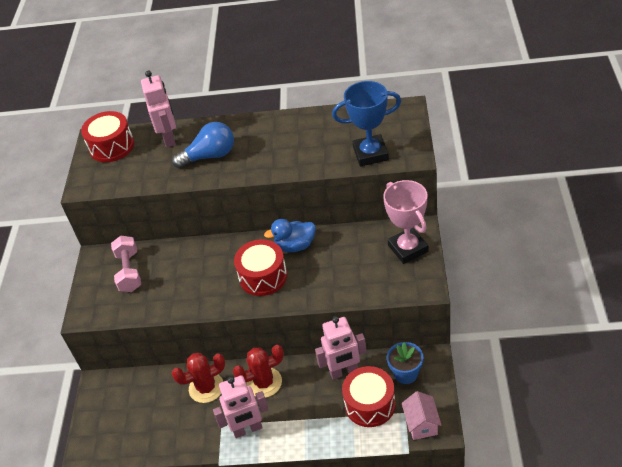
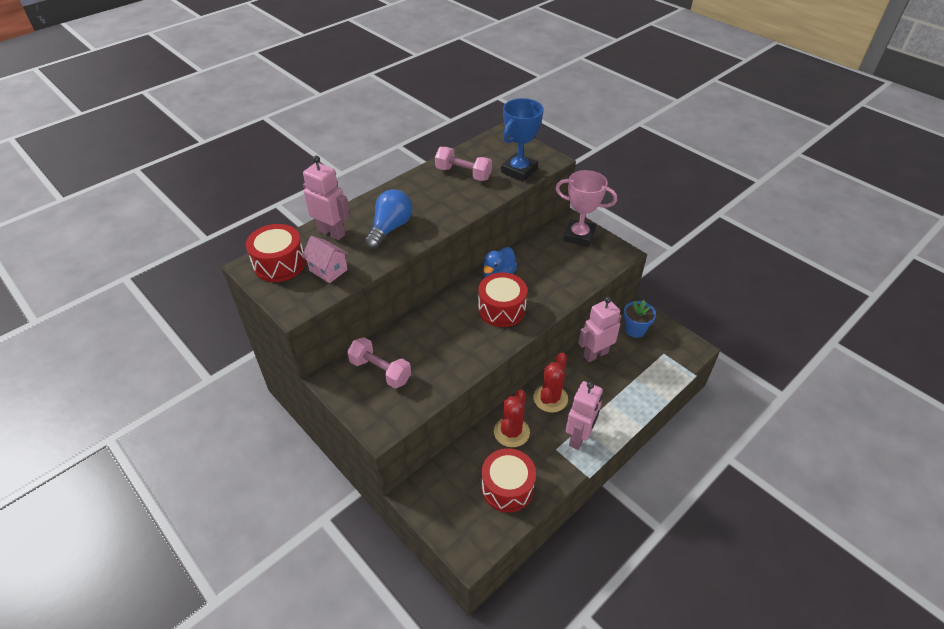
camera: 50 degrees left, 0 degrees up
pink robot [315,316,367,380] -> pink robot turned 150 degrees counterclockwise [578,297,621,362]
red drum [342,366,396,427] -> red drum moved to [481,448,536,512]
pink house [402,391,442,440] -> pink house moved to [302,236,349,283]
none -> pink dumbbell [435,147,492,181]

